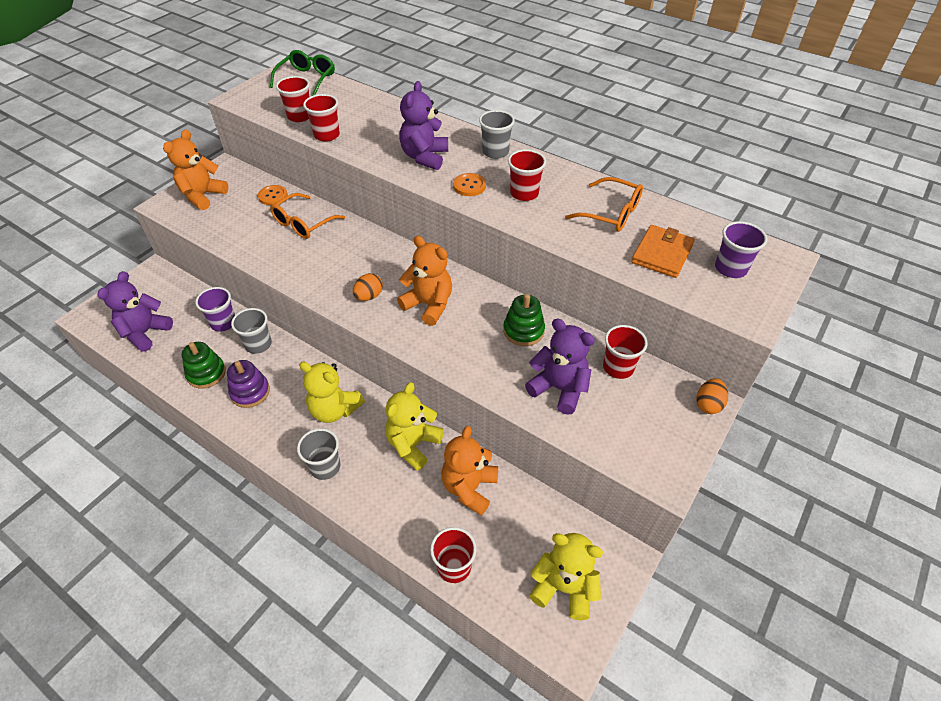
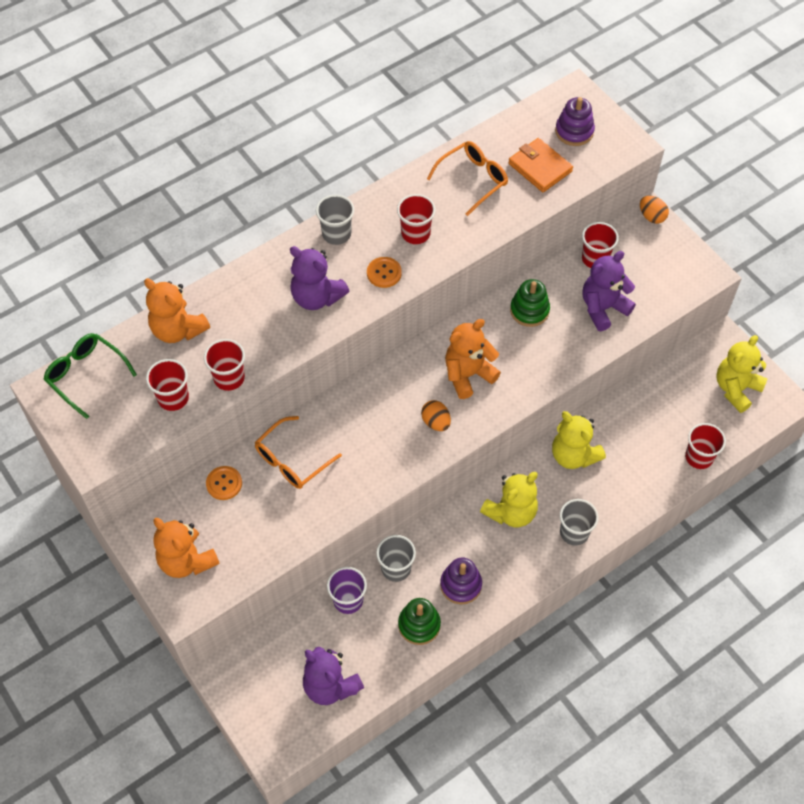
camera: 70 degrees left, 10 degrees up
orange glasses [270,193,345,239] -> orange glasses turned 75 degrees clockwise [255,416,342,489]
orange teddy bear [441,426,498,515] -> orange teddy bear moved to [144,278,210,343]
purple cup [715,221,767,278] -> purple stacking toy [555,97,595,146]

